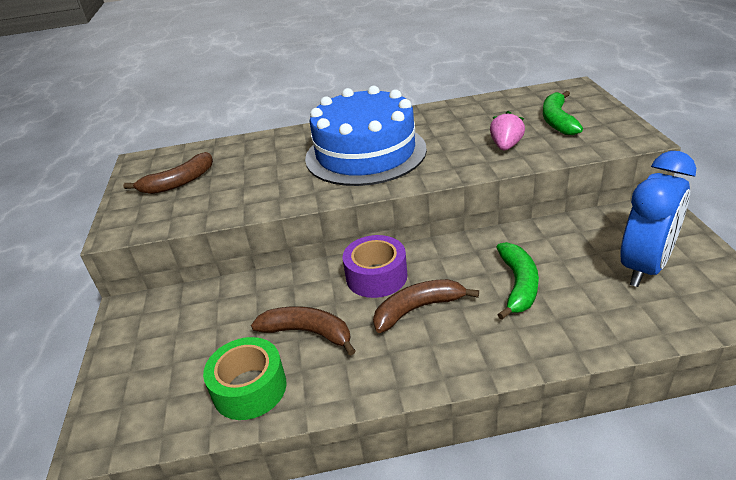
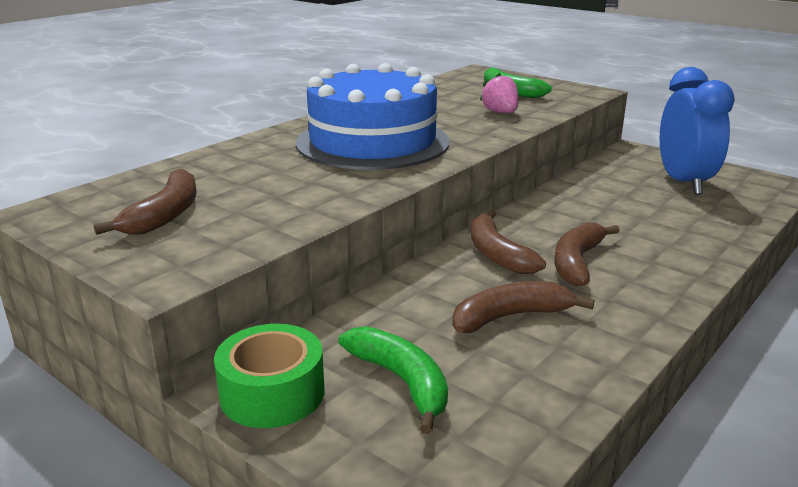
camera: 45 degrees left, 10 degrees down
green tape [203,337,287,420] -> green tape moved to [214,324,324,428]
purple tape [343,235,408,298] -> brown banana [471,210,546,274]
green banana [496,242,539,320] -> green banana moved to [338,326,448,434]

